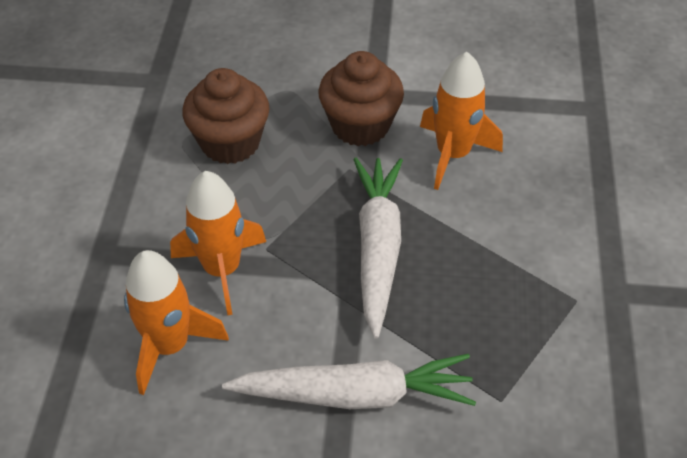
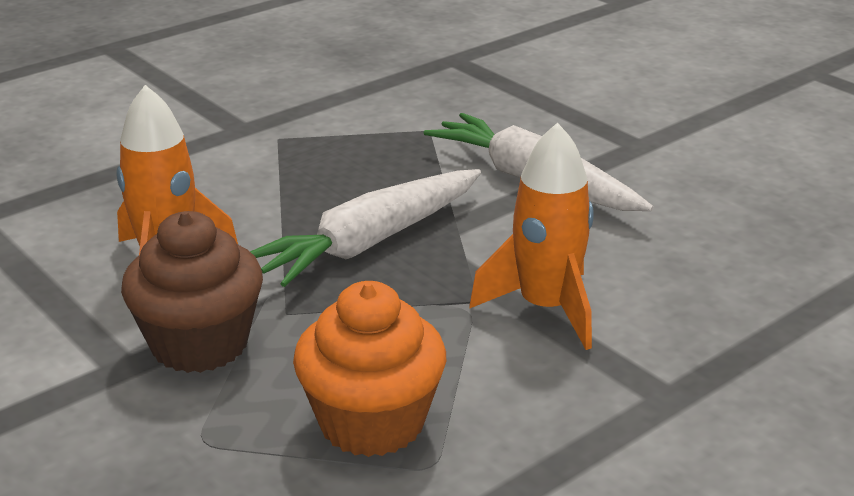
camera: 135 degrees left, 20 degrees down
orange rocket [124,250,229,395] -> none
brown cupcake [182,68,270,164] -> orange cupcake [293,281,446,457]

